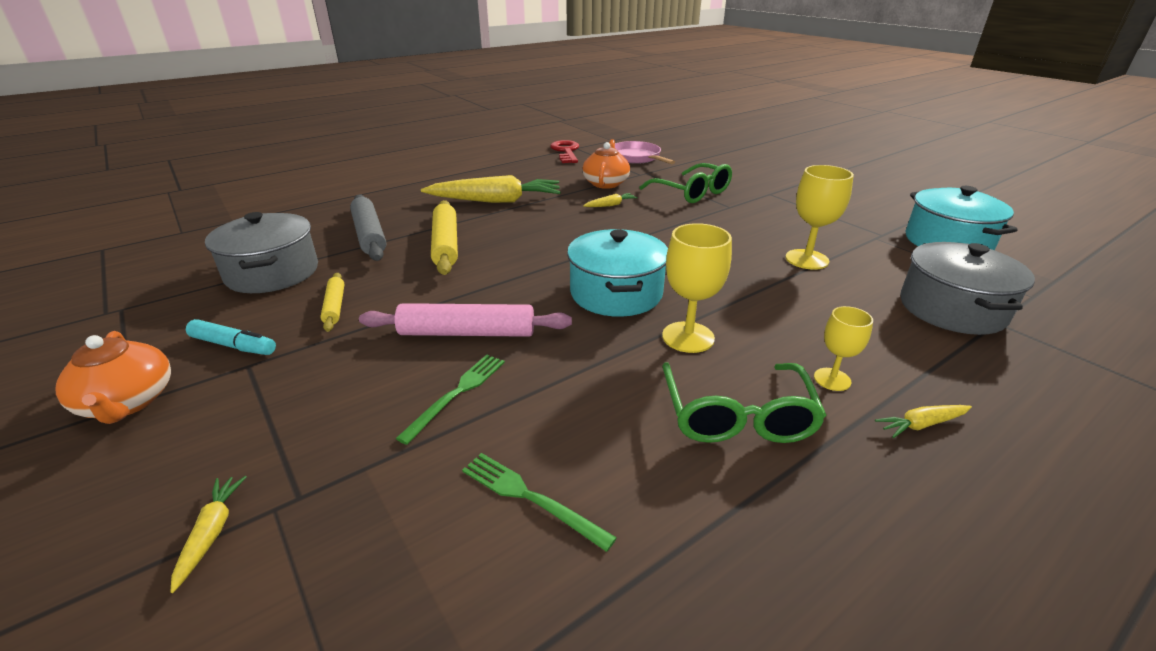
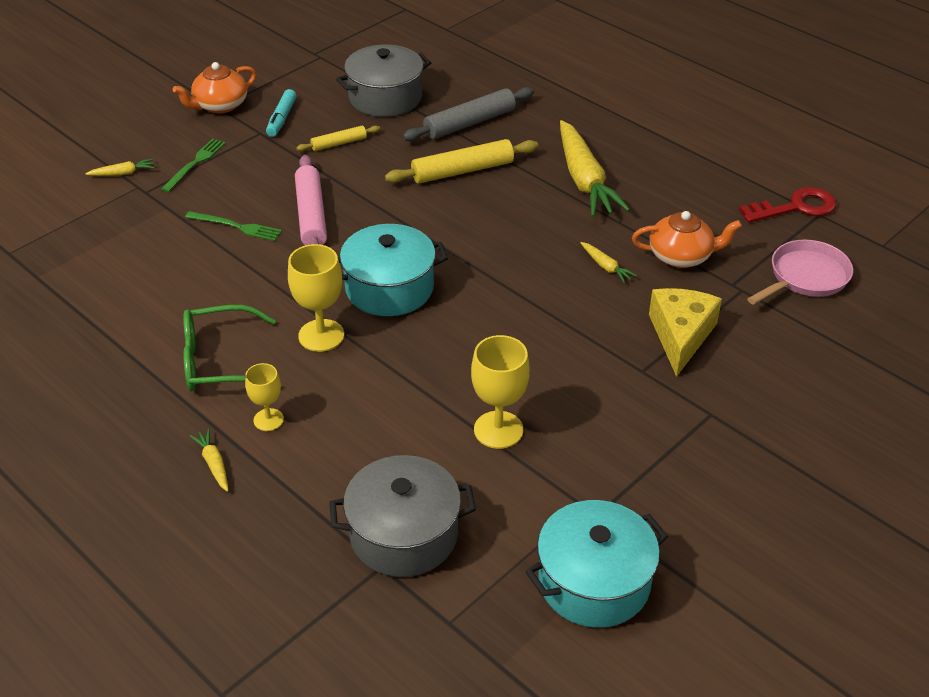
camera: 80 degrees right, 10 degrees up
green fork [462,453,617,552] -> green fork moved to [161,139,226,192]
green glasses [640,163,732,203] -> yellow cheese [649,288,722,377]

